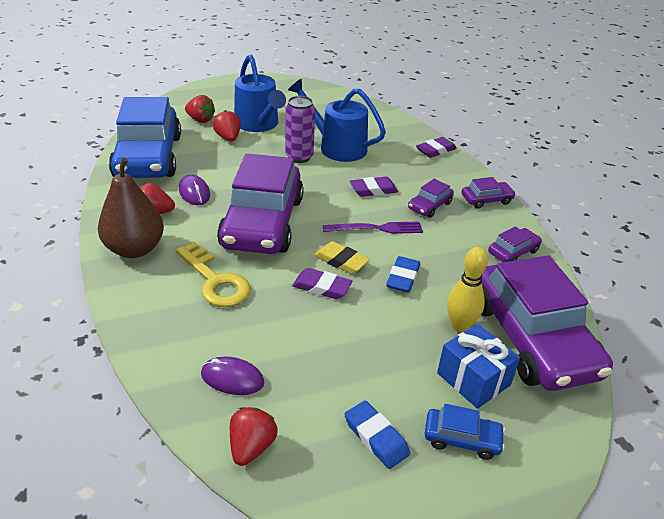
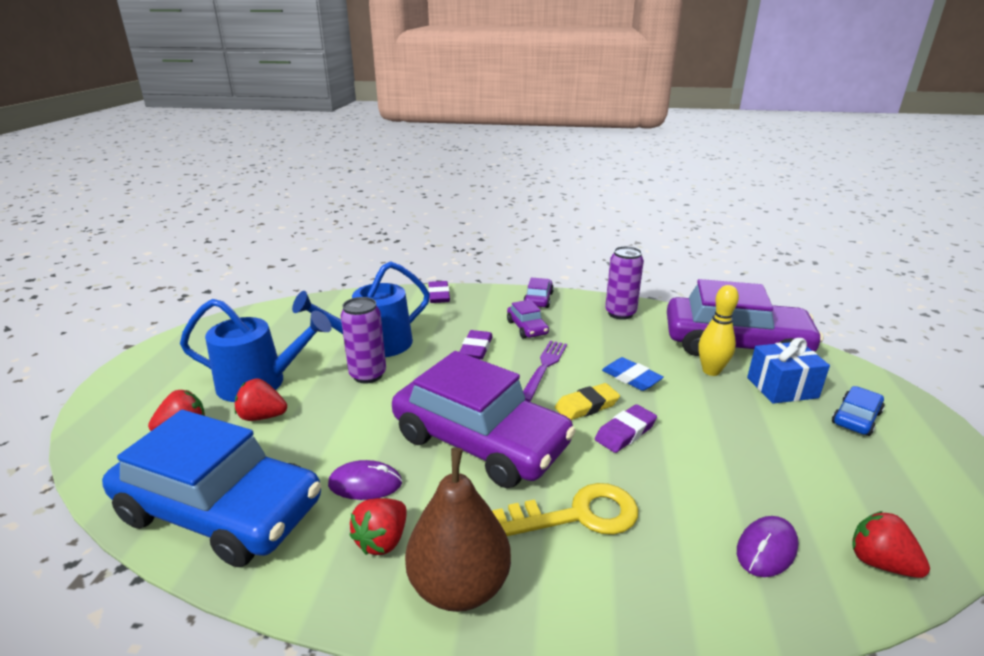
camera: 60 degrees left, 10 degrees down
blue eraser [344,400,410,469] -> none
purple car [488,226,542,262] -> purple can [605,246,644,320]

